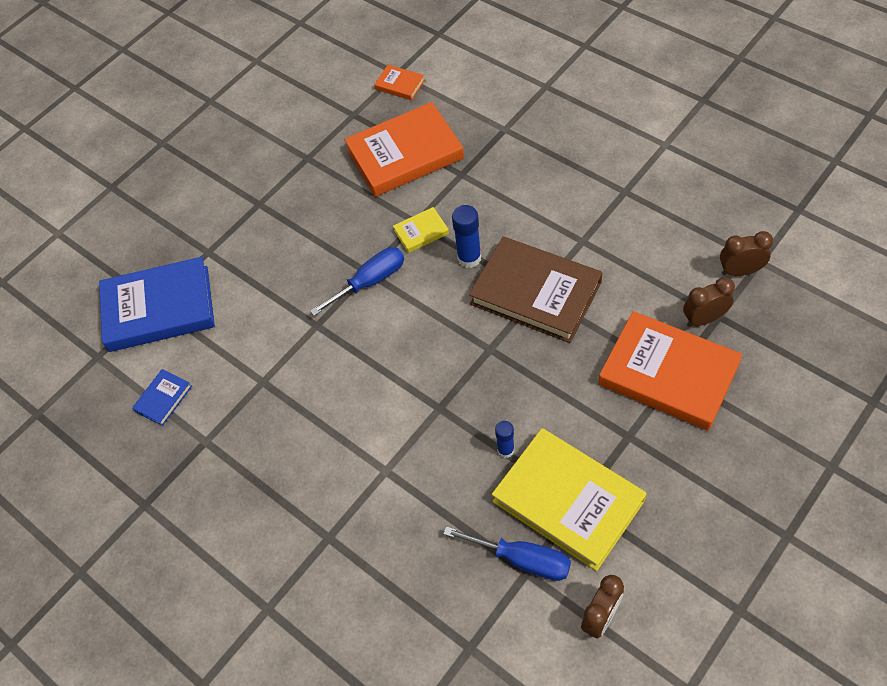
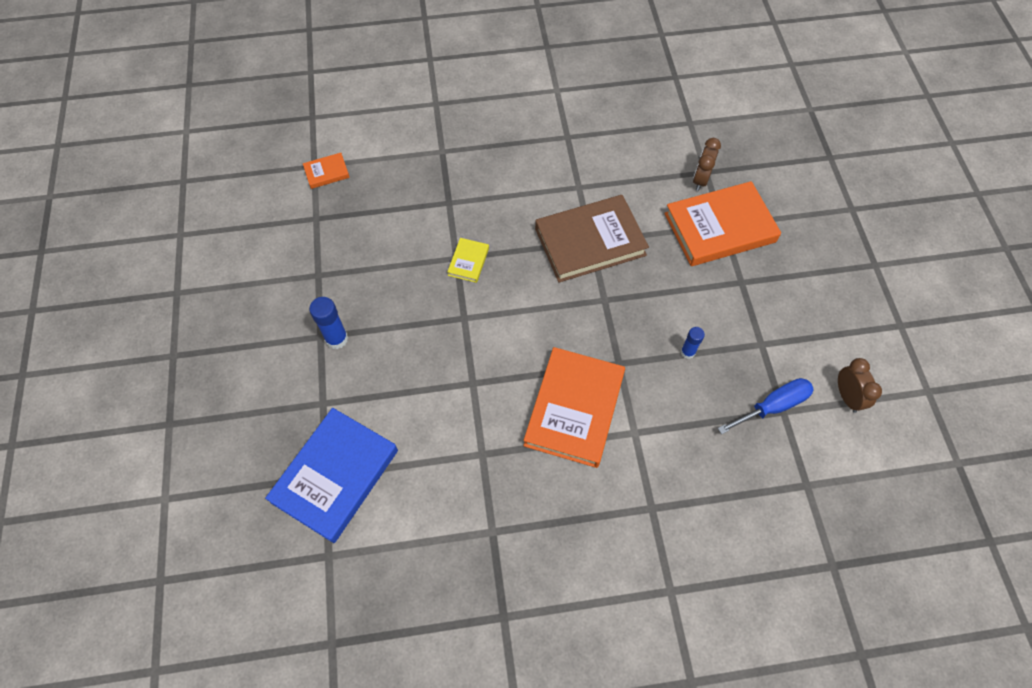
camera: 55 degrees left, 5 degrees up
blue book [132,369,192,426] -> none
blue screwdriver [310,247,404,316] -> none
orange book [344,102,464,197] -> orange book moved to [523,347,625,468]
blue glue stick [452,205,481,268] -> blue glue stick moved to [309,297,348,349]
yellow book [492,428,647,571] -> none
brown clock [720,231,773,276] -> none

